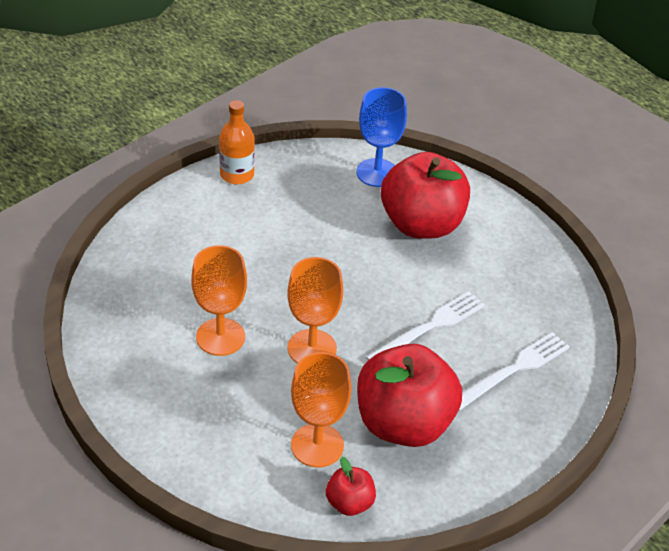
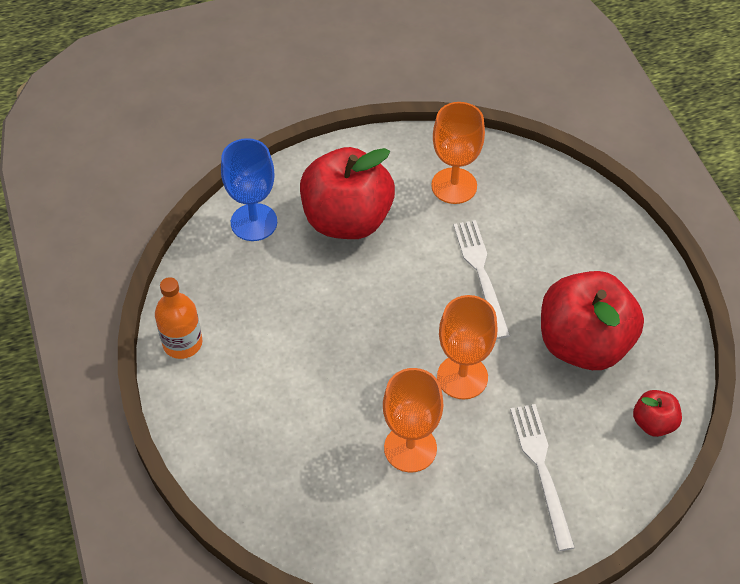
camera: 60 degrees left, 10 degrees up
orange goblet [291,352,351,468] -> orange goblet moved to [431,102,485,204]
white fork [458,332,570,411] -> white fork moved to [510,404,575,551]

